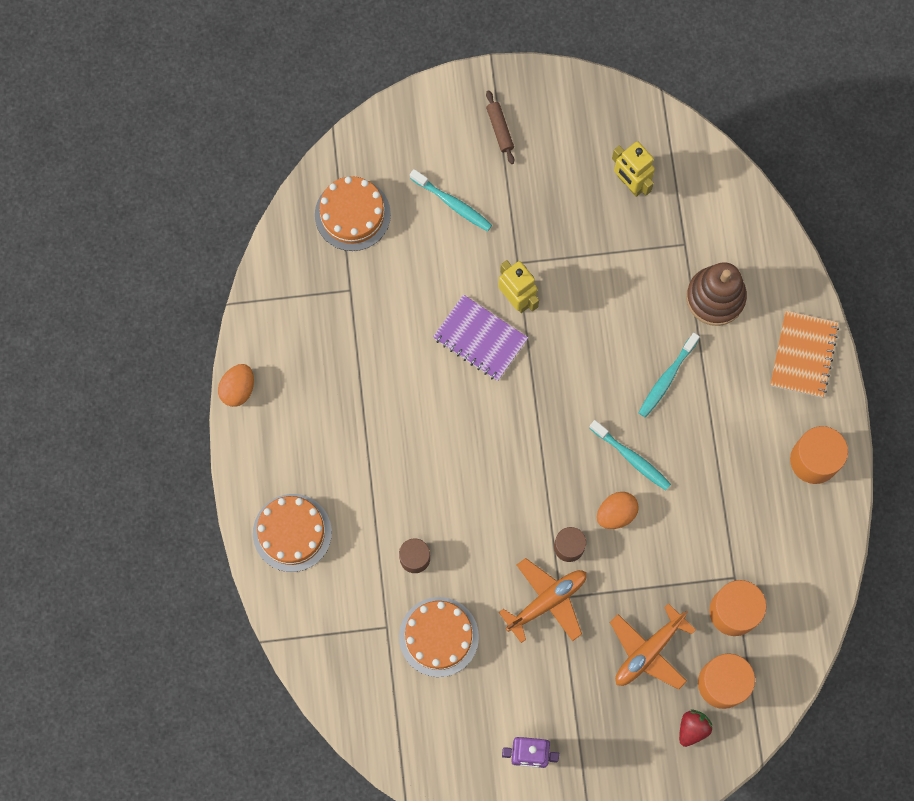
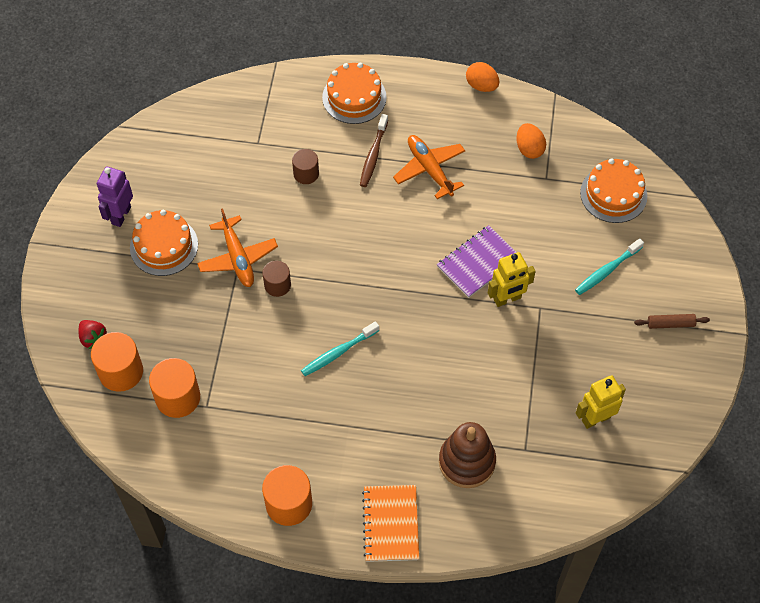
camera: 105 degrees right, 15 degrees down
orange cake [399,597,479,677] -> orange cake moved to [130,210,198,276]
orange egg [597,492,639,529] -> orange egg moved to [517,123,546,159]
orange plane [610,603,696,689] -> orange plane moved to [393,135,465,199]
turquoise toothbrush [639,333,700,418] -> none
orange notebook [770,311,839,398] -> orange notebook turned 60 degrees clockwise [362,485,419,562]
none -> brown toothbrush [360,114,388,187]

